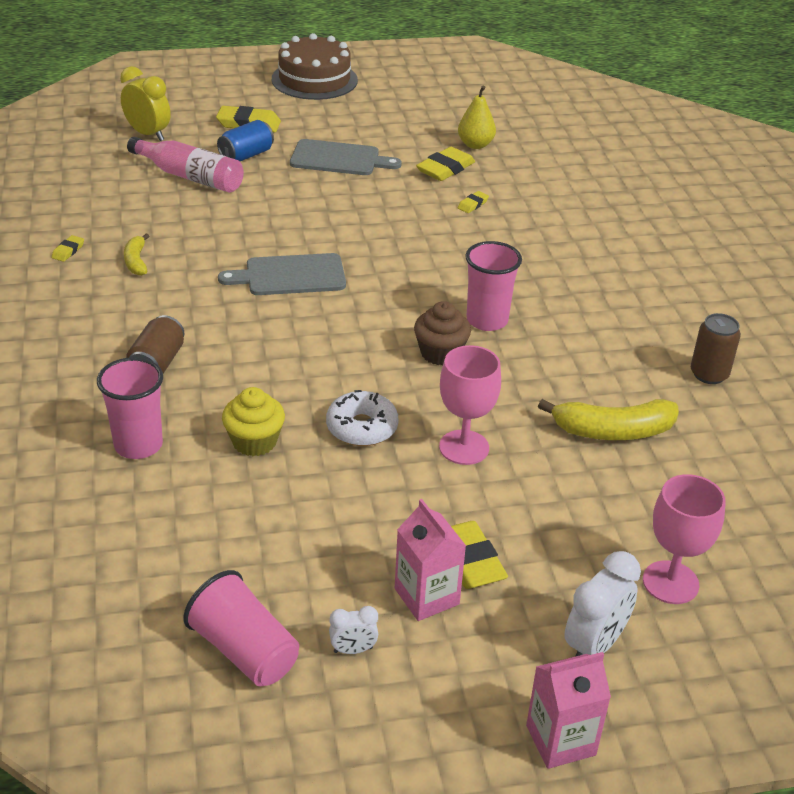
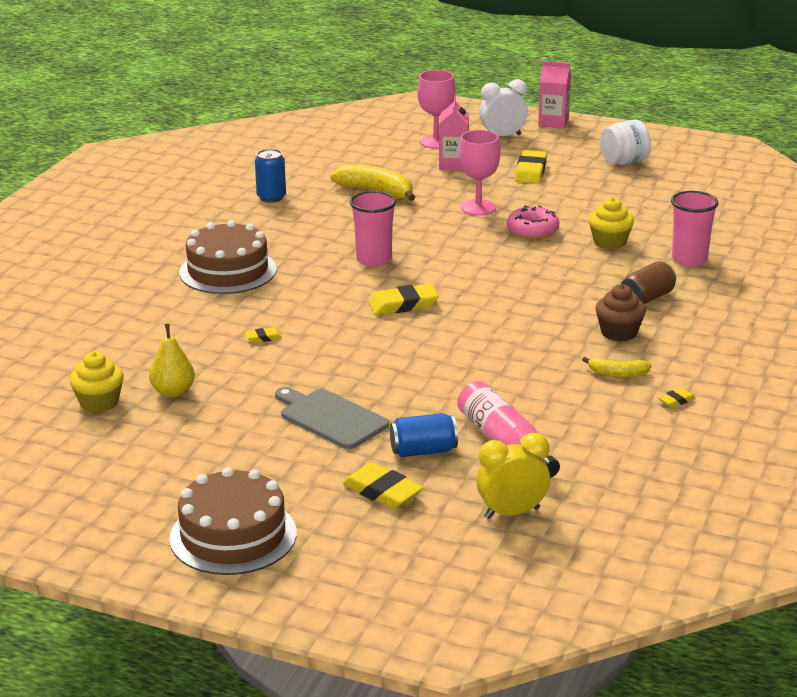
camera: 145 degrees left, 10 degrees down
yellow clock [120,66,171,141] -> yellow clock turned 90 degrees clockwise [477,433,550,519]
yellow banana [124,233,149,276] -> yellow banana turned 75 degrees clockwise [582,357,651,378]
pink cup [183,570,299,687] -> none
grey cutting board [218,253,346,295] -> none
white donut [326,390,399,446] -> pink donut [507,205,559,239]
white clock [329,606,378,654] -> white jar [600,119,651,165]
pink carton [395,499,466,621] -> pink carton moved to [439,97,469,171]
brown cupcake [414,301,471,365] -> brown cupcake moved to [596,284,646,342]
yellow eraser [416,147,475,181] -> yellow eraser moved to [368,284,439,315]
brown can [691,313,741,384] -> blue can [255,149,286,202]
none -> yellow cupcake [69,352,124,413]
none -> brown cake [179,220,277,294]

